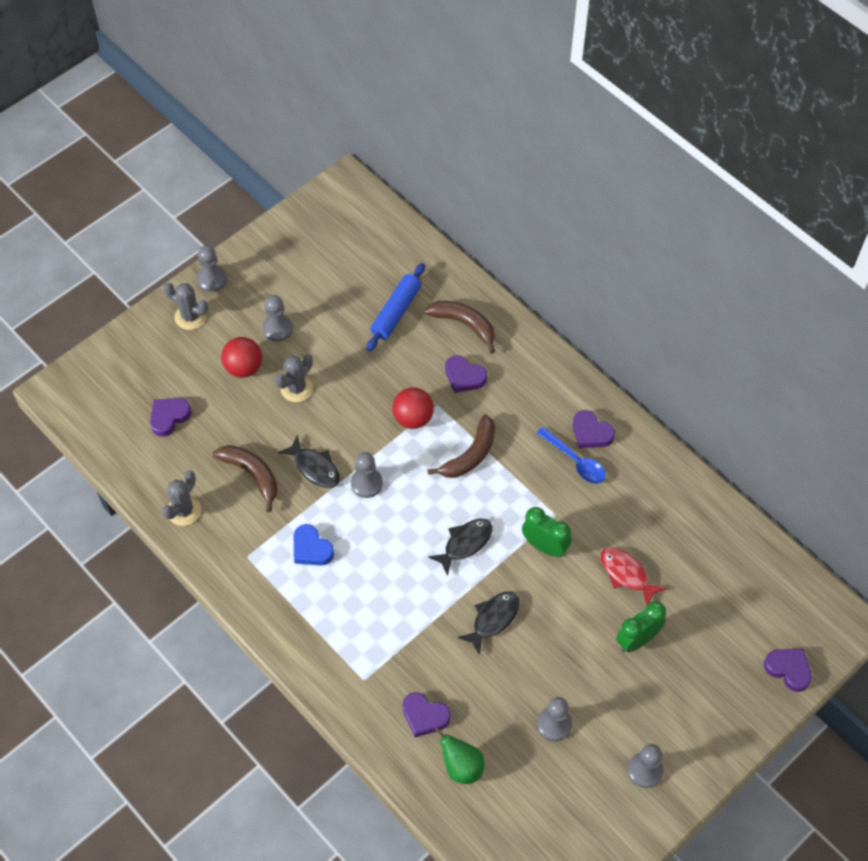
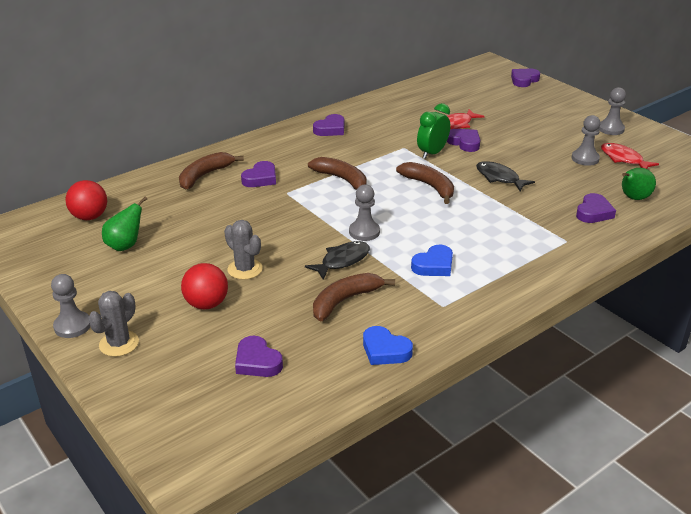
camera: 85 degrees left, 25 degrees down
grey cactus [162,470,201,526] -> blue heart [363,326,413,365]
grey pawn [262,295,293,342] -> none
blue rolling pin [366,263,425,351] -> none
red ball [392,387,434,429] -> red ball moved to [65,180,107,220]
black fish [428,519,493,576] -> brown banana [396,162,454,204]
blue spoon [537,427,606,484] -> none
green clock [616,601,666,652] -> none
none -> green pear [102,196,147,251]
none -> purple heart [447,129,480,152]
none -> red fish [601,143,659,169]

